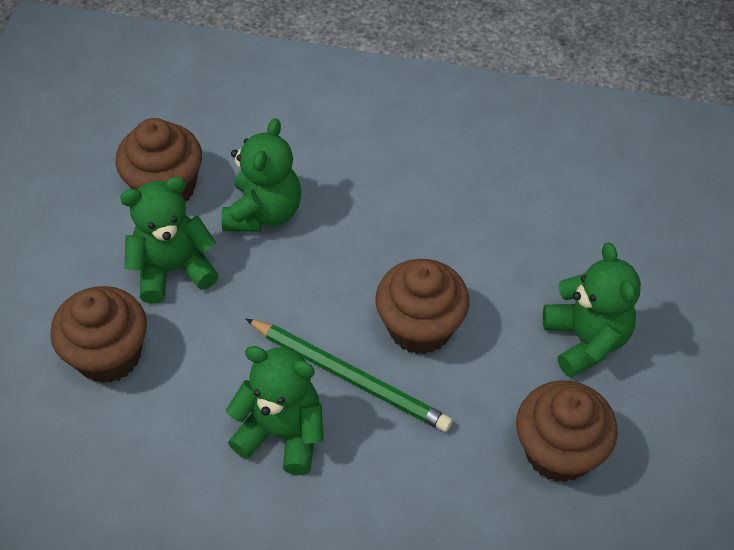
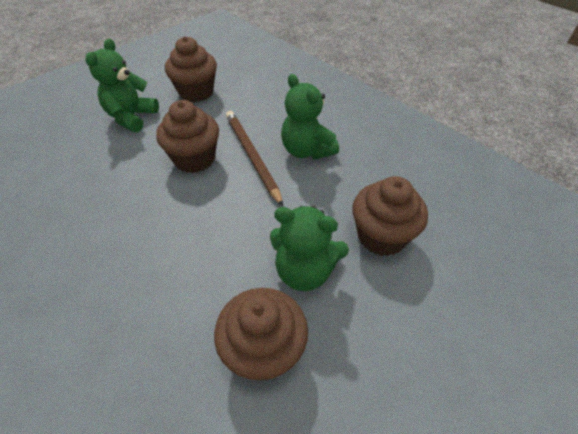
camera: 145 degrees left, 5 degrees down
green teddy bear [221,118,301,232] -> none
green pencil [246,319,453,432] -> brown pencil [226,111,283,206]

